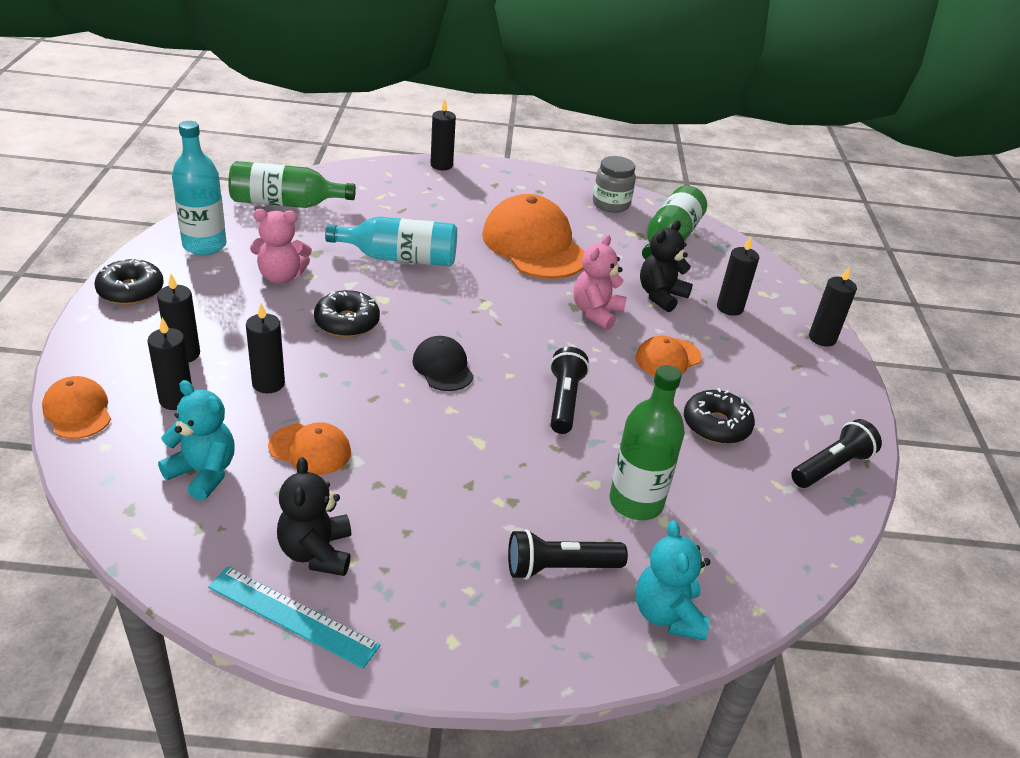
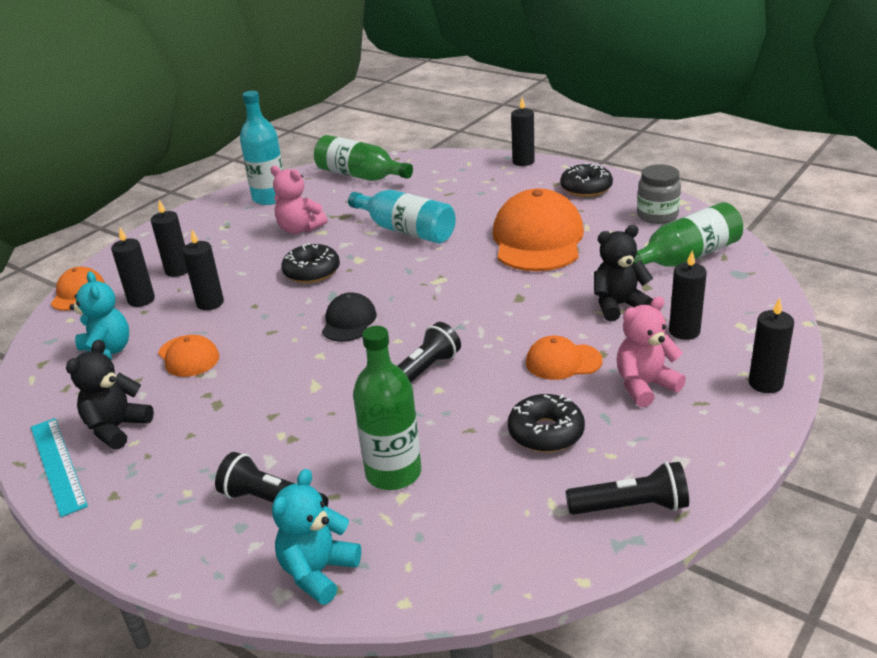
camera: 40 degrees right, 5 degrees down
black donut [95,258,164,305] -> black donut moved to [560,163,613,197]
pink teddy bear [574,235,627,330] -> pink teddy bear moved to [616,296,686,407]

